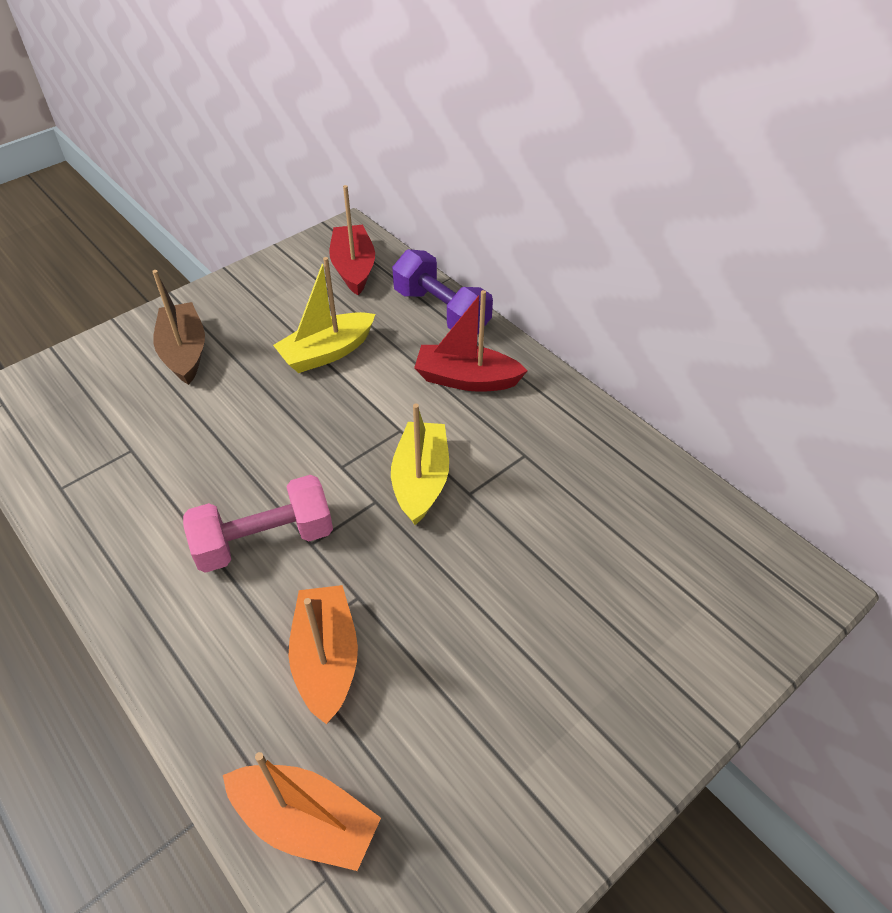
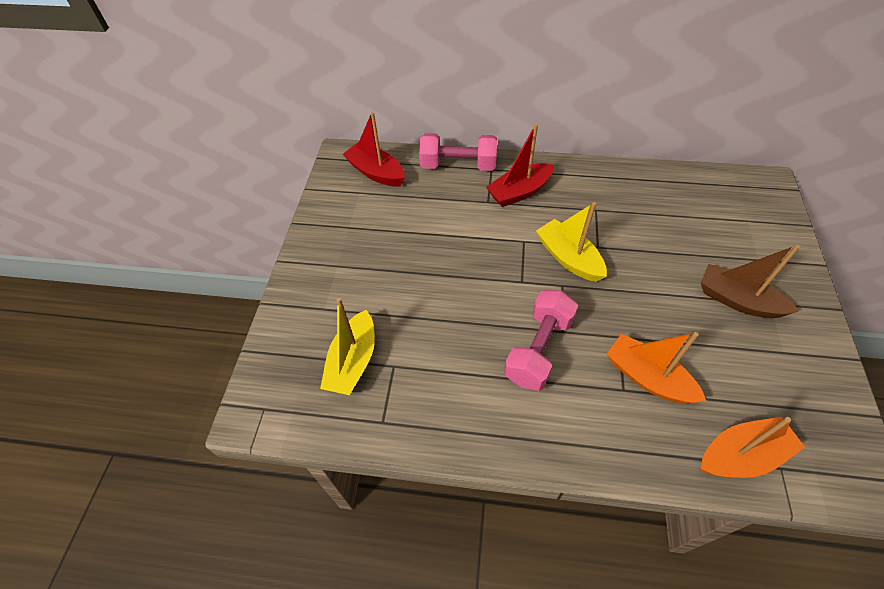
camera: 40 degrees left, 5 degrees up
brown boat [152,270,205,385] -> brown boat moved to [701,245,800,318]
yellow boat [273,257,375,373] -> yellow boat moved to [320,298,375,395]
purple dumbbell [392,249,493,334] -> pink dumbbell [419,133,497,171]

